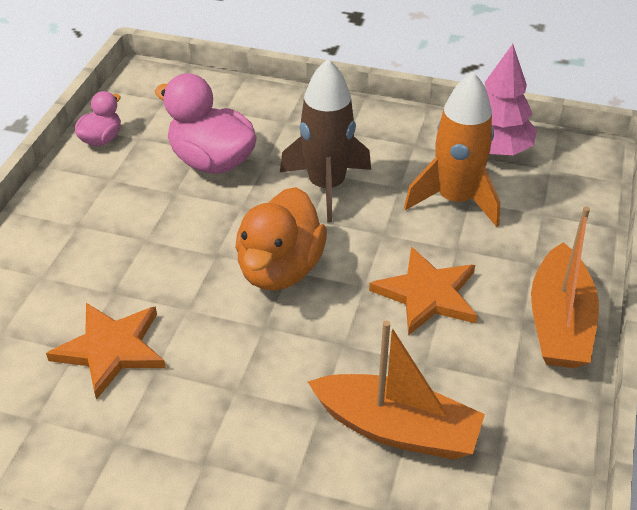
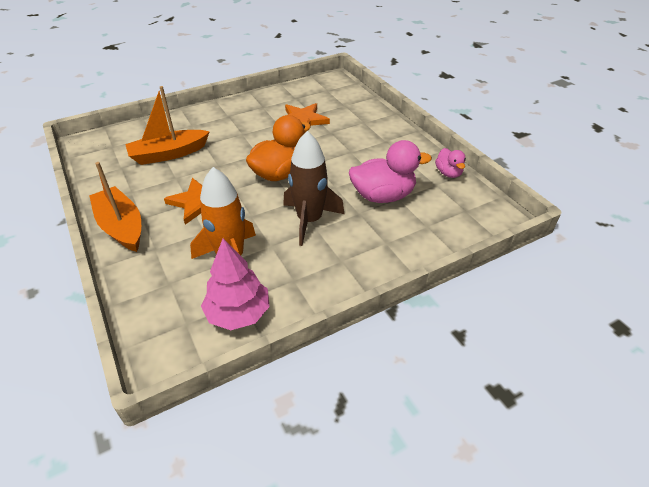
camera: 135 degrees right, 0 degrees up
orange duck [235,187,327,290] -> orange duck turned 75 degrees clockwise [246,115,311,181]

